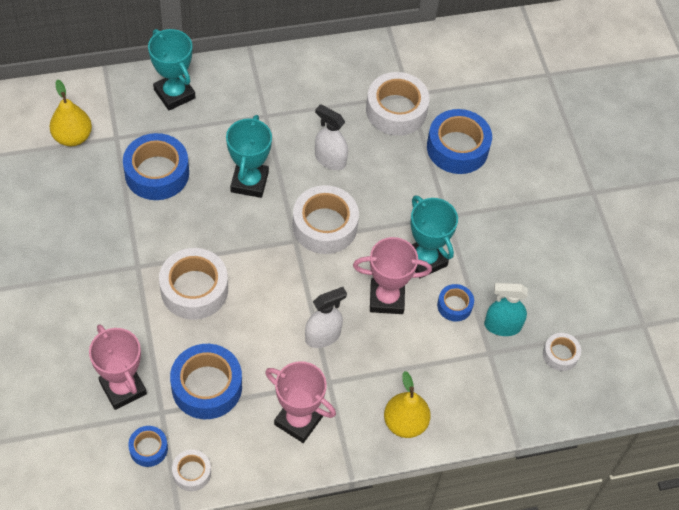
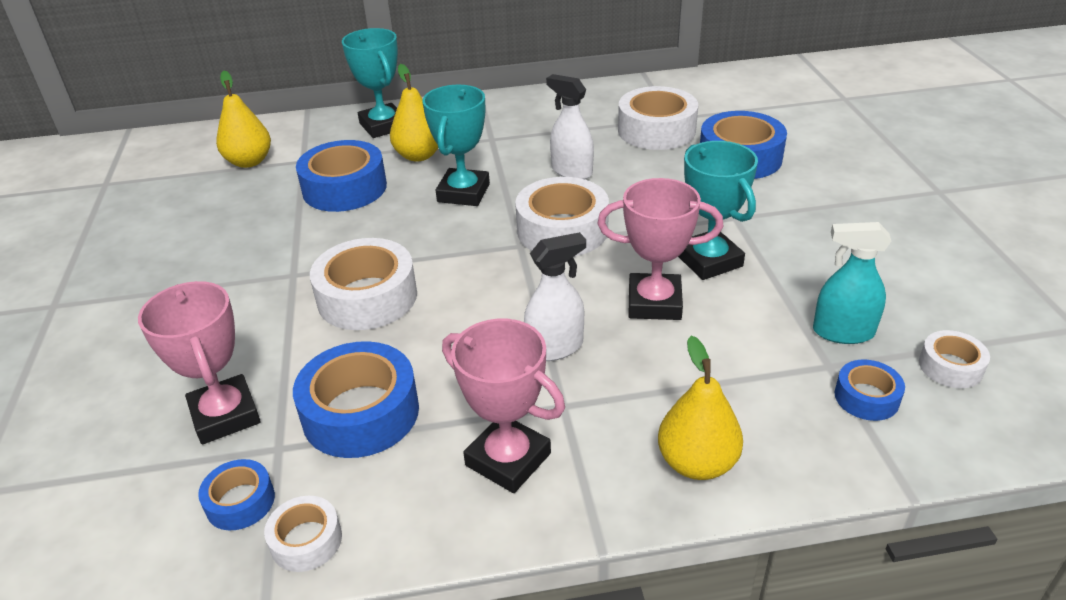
camera: 10 degrees right, 20 degrees down
blue tape [437,284,474,322] -> blue tape moved to [835,360,905,421]
none -> yellow pear [390,64,438,162]

